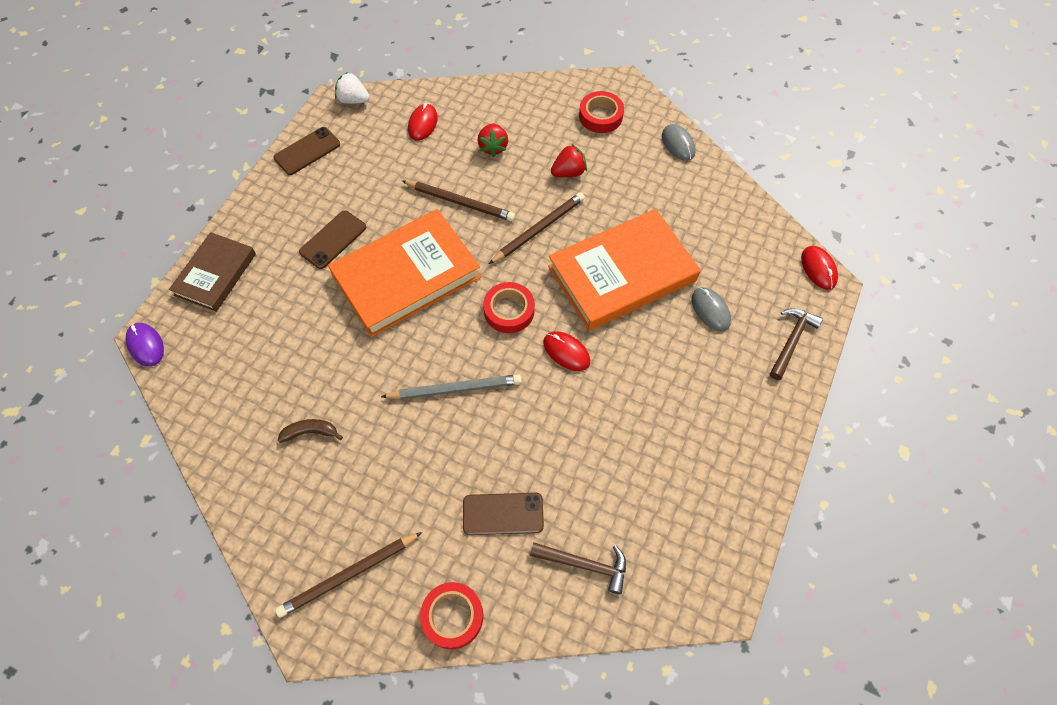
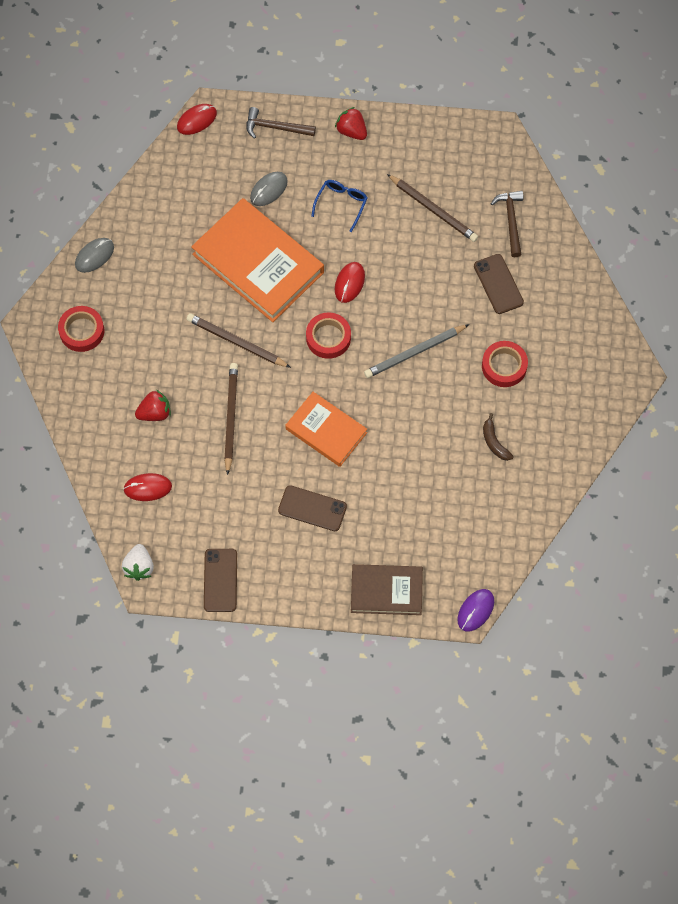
camera: 110 degrees left, 5 degrees up
brown phone [274,127,340,175] -> brown phone turned 60 degrees clockwise [204,549,237,612]
brown pencil [275,532,422,618] -> brown pencil moved to [387,174,478,242]
orange book [328,209,481,337] -> orange book [285,392,367,467], size x0.59
grey pencil [381,374,522,399] -> grey pencil turned 90 degrees counterclockwise [364,324,469,378]
red tape [420,582,483,649] -> red tape moved to [482,341,528,387]
red strawberry [551,144,587,177] -> red strawberry moved to [335,107,367,140]
none -> blue glasses [311,180,367,232]

